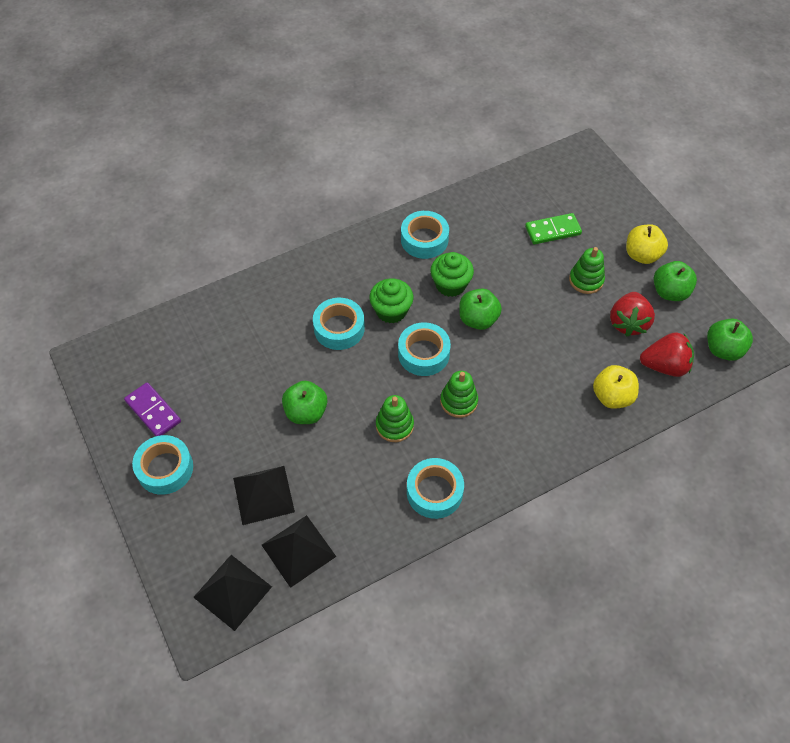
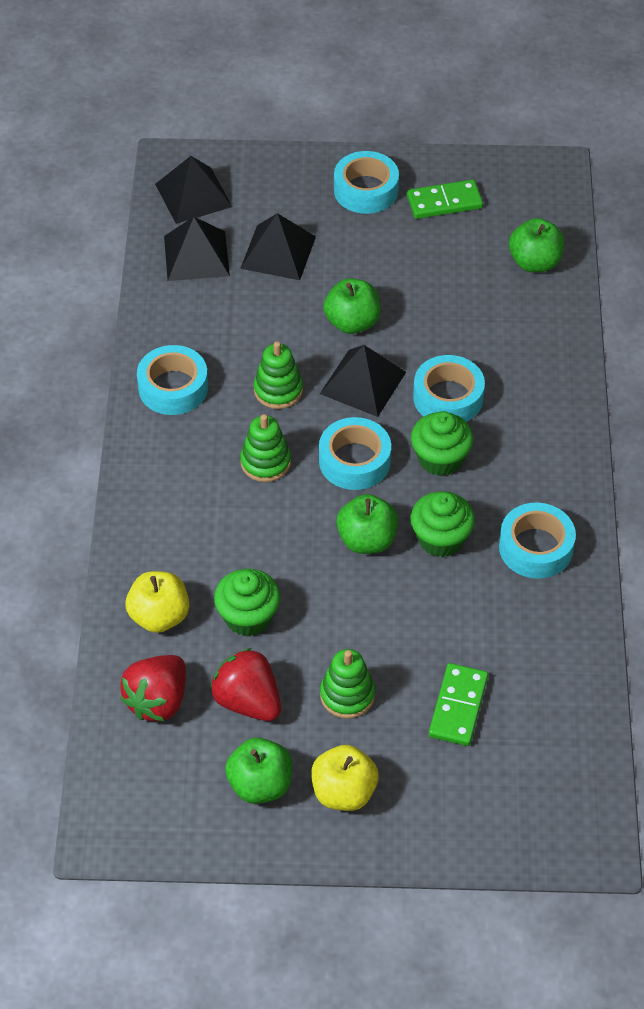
camera: 120 degrees right, 5 degrees down
purple domino [124,382,181,436] -> green domino [407,179,483,219]
green apple [707,318,753,361] -> green apple moved to [509,218,565,272]
none -> green cupcake [214,569,280,636]
none -> black pyramid [320,345,406,417]

